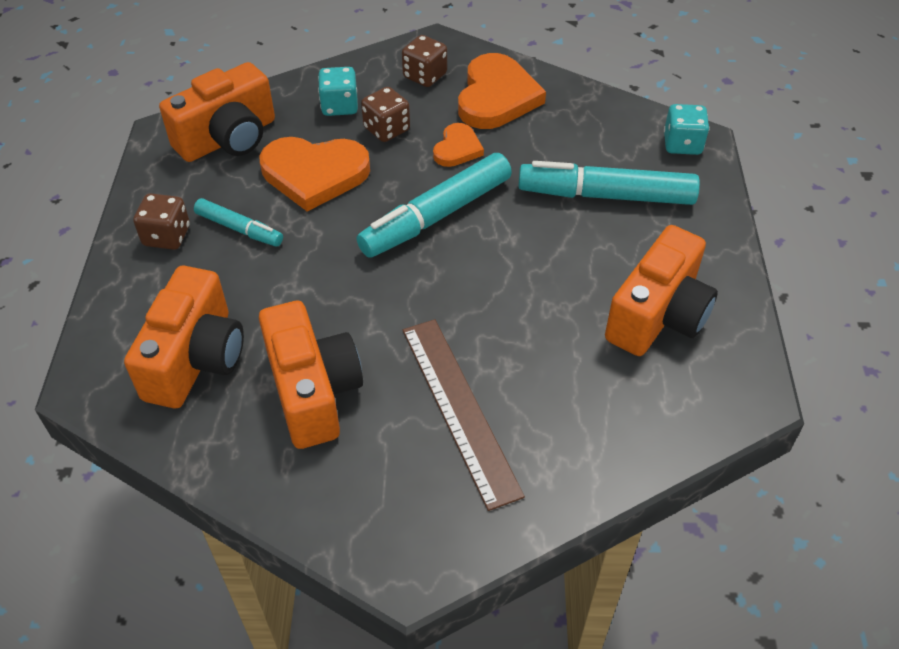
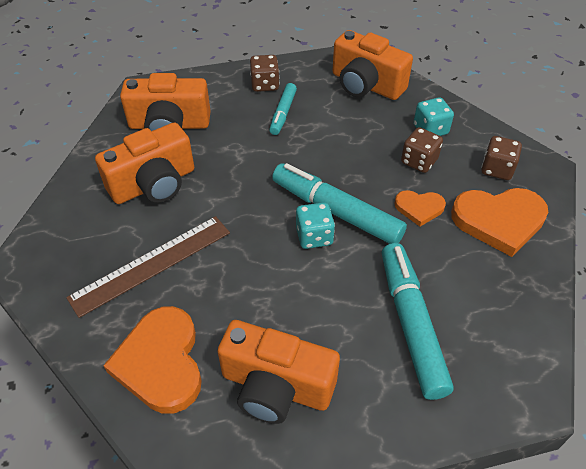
camera: 75 degrees right, 0 degrees up
orange heart [259,137,370,212] -> orange heart moved to [103,306,202,414]
turquoise dice [664,104,709,155] -> turquoise dice moved to [296,202,335,249]

